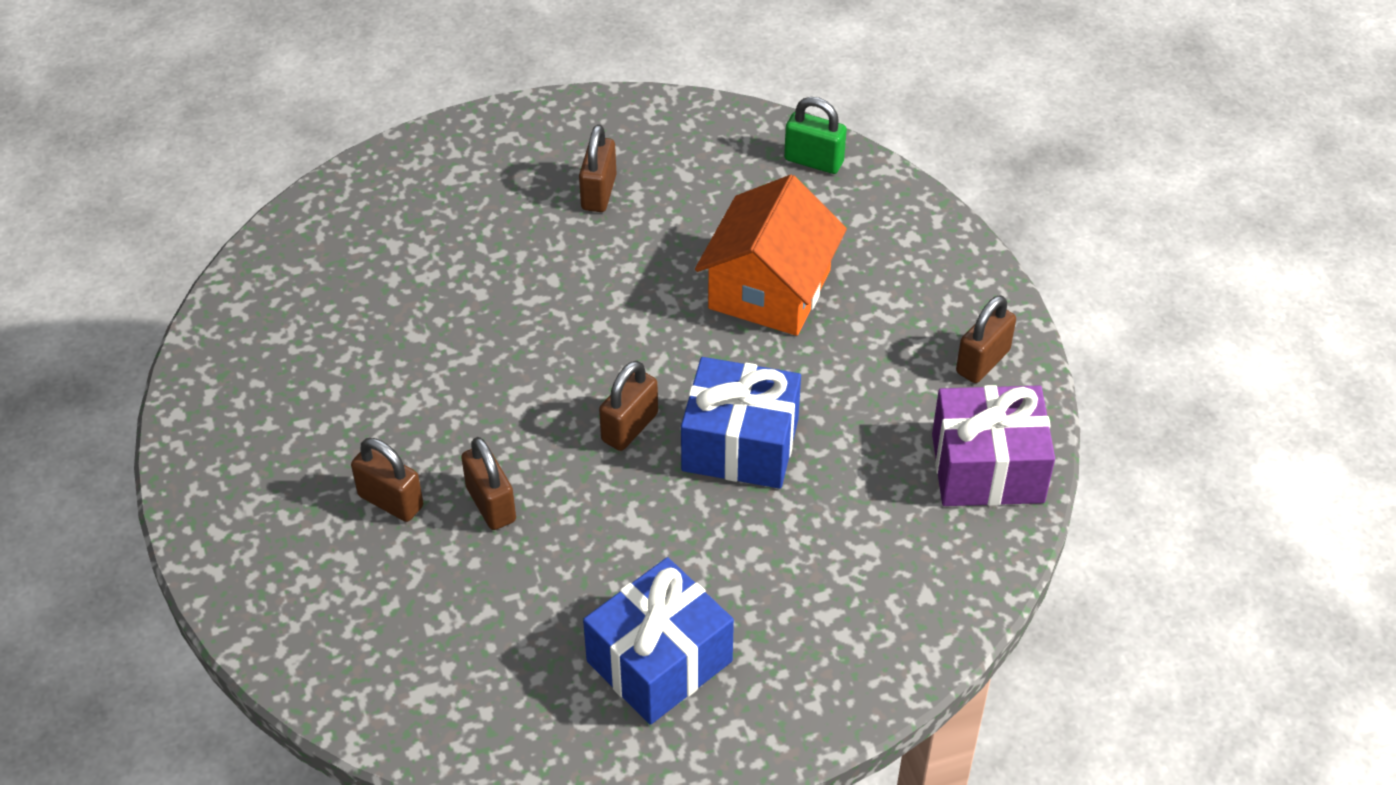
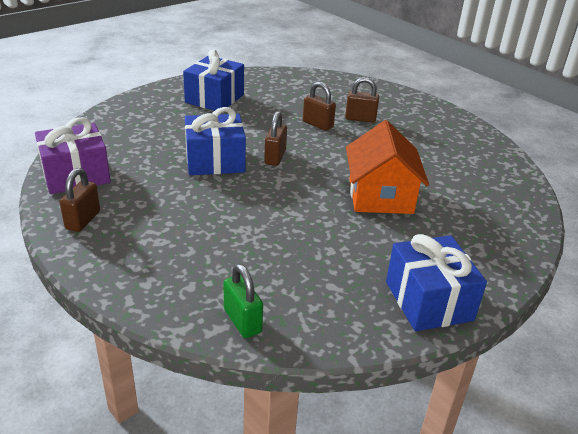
camera: 155 degrees right, 15 degrees down
brown padlock [579,124,616,212] -> none
orange house [695,175,847,336] -> orange house moved to [346,120,429,214]
green padlock [784,97,847,174] -> green padlock turned 60 degrees clockwise [223,264,263,338]
none -> blue gift [386,234,487,331]

